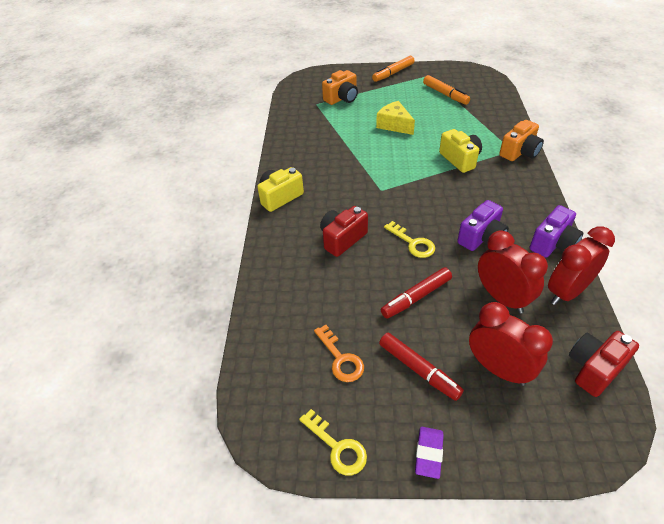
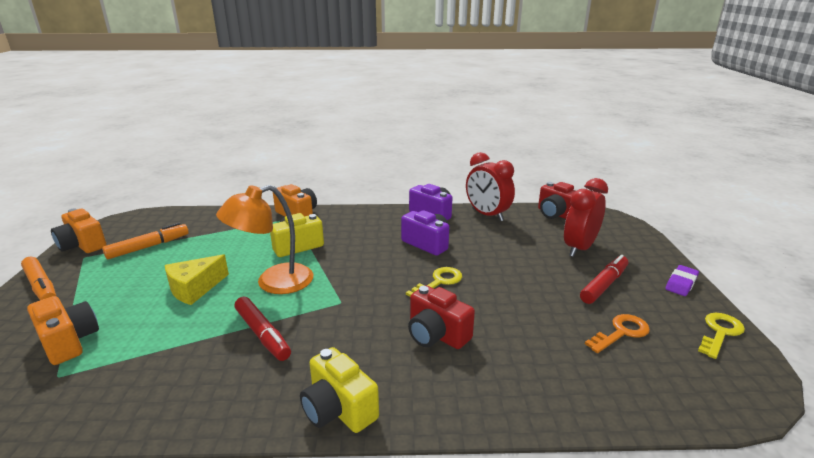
camera: 95 degrees left, 20 degrees down
red marker [381,267,452,319] -> red marker moved to [235,297,291,361]
purple eraser [415,427,444,479] -> purple eraser turned 60 degrees counterclockwise [665,265,699,296]
red clock [478,231,548,314] -> none
none -> orange camera [51,208,107,253]
none -> orange lamp [216,185,313,294]

